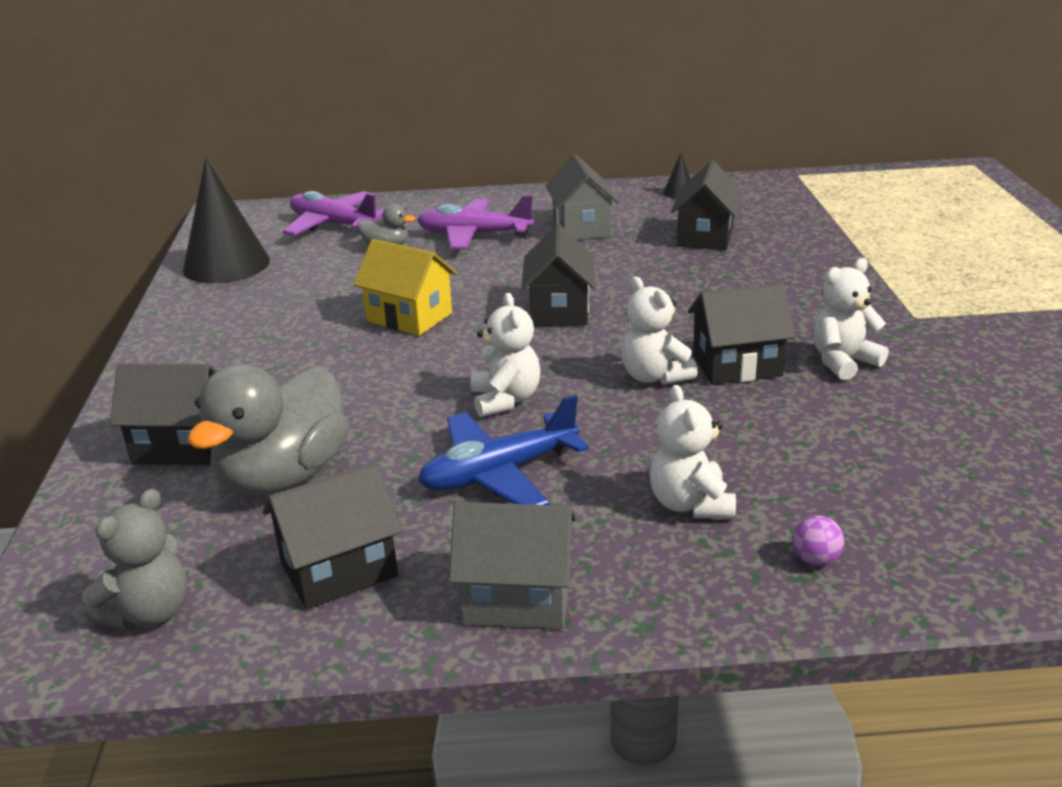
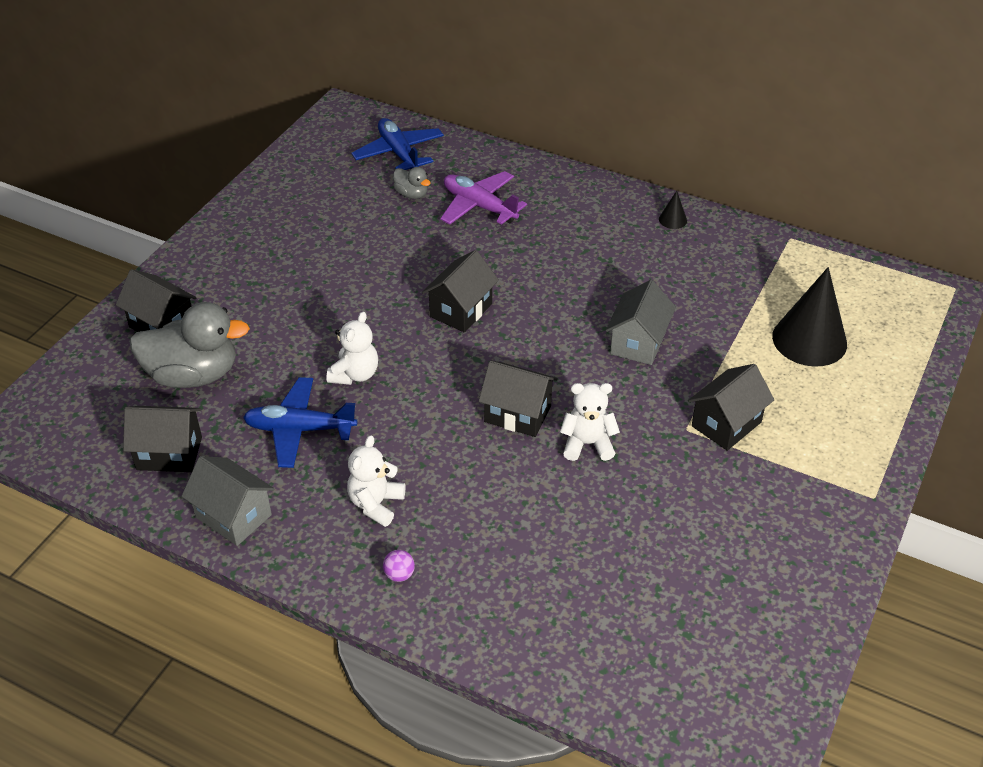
camera: 30 degrees right, 15 degrees up
grey teddy bear [82,489,187,630] -> none
black cone [183,158,270,283] -> black cone moved to [772,267,847,366]
grey duck [187,364,349,496] -> grey duck turned 150 degrees counterclockwise [129,302,250,388]
purple plane [283,191,384,236] -> blue plane [351,118,444,170]
yellow house [353,239,457,336] -> none
grey house [546,154,619,240] -> grey house moved to [606,280,676,365]
white teddy bear [621,277,698,385] -> none
black house [671,161,742,250] -> black house moved to [688,364,774,451]

